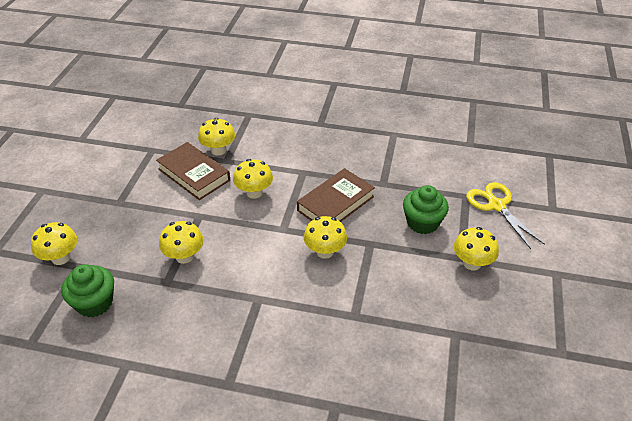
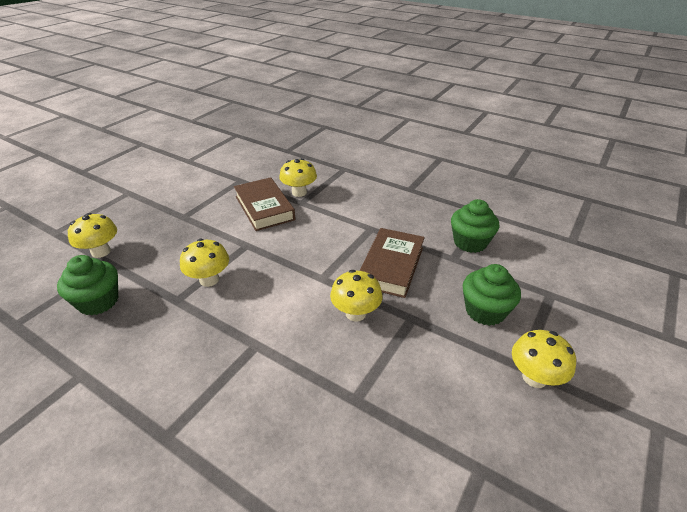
camera: 20 degrees right, 5 degrees down
yellow mushroom [233,159,273,199] -> none
brown book [297,168,375,222] -> brown book turned 45 degrees counterclockwise [359,228,425,298]
yellow scissors [466,182,545,249] -> none
none -> green cupcake [451,199,500,253]

